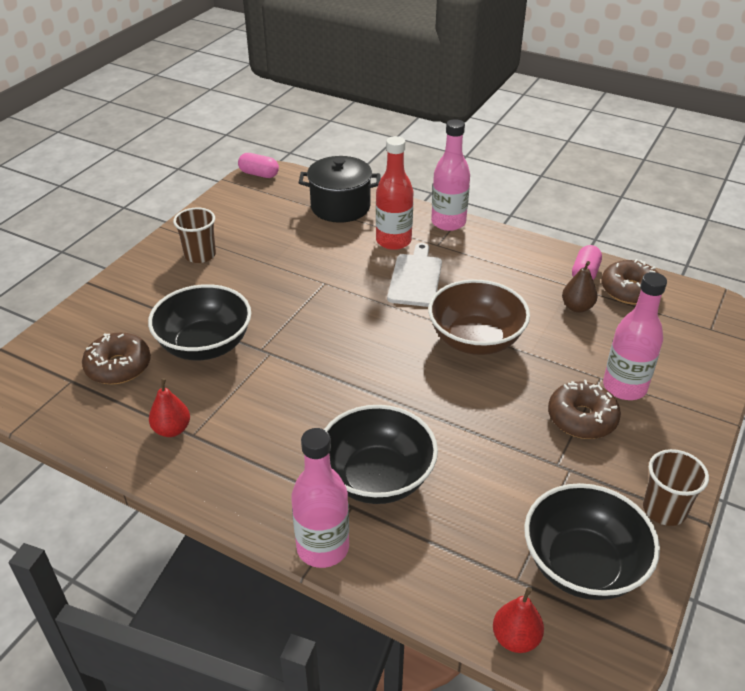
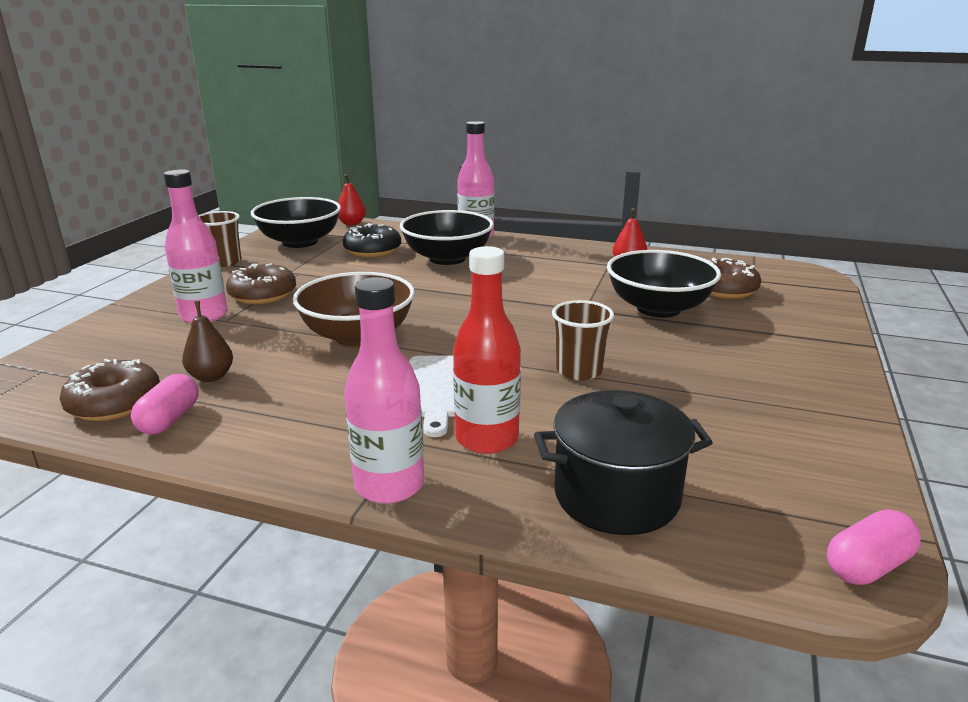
camera: 170 degrees right, 15 degrees down
brown cup [173,207,216,263] -> brown cup moved to [552,300,614,380]
pink capsule [238,153,279,178] -> pink capsule turned 45 degrees counterclockwise [827,509,921,585]
none -> black donut [343,223,401,257]

